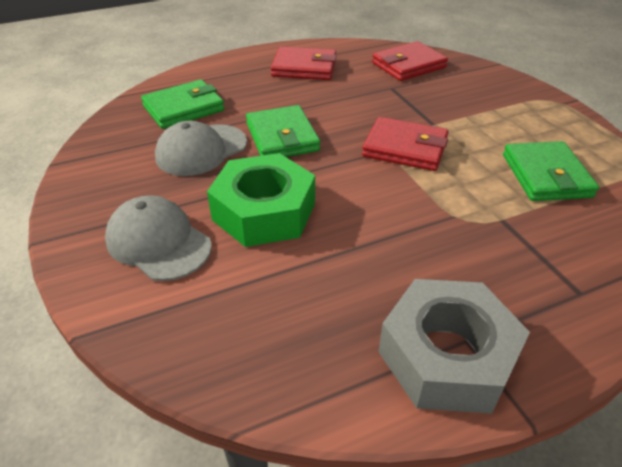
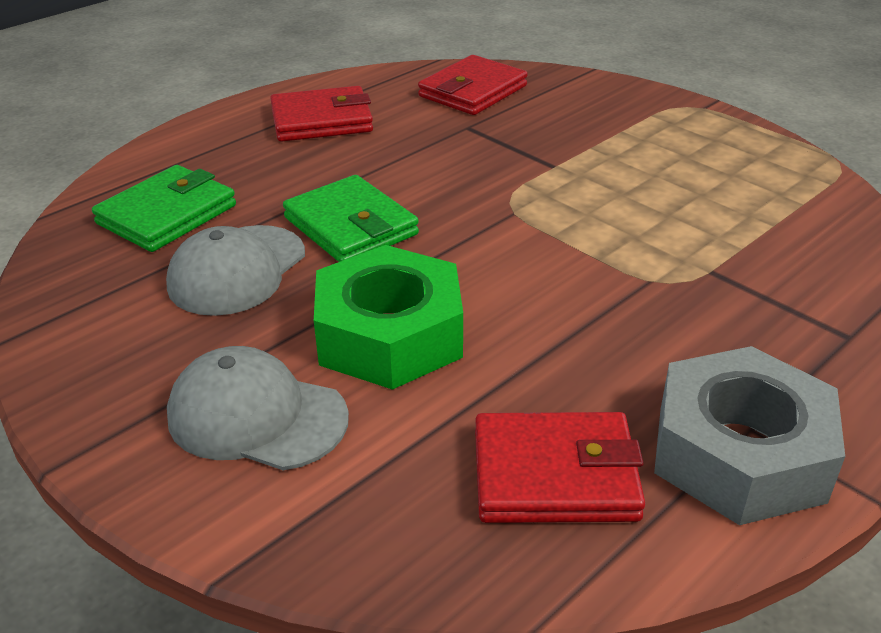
camera: 20 degrees left, 5 degrees down
red wallet [362,117,449,171] -> red wallet moved to [475,412,645,523]
green wallet [503,141,599,201] -> none

